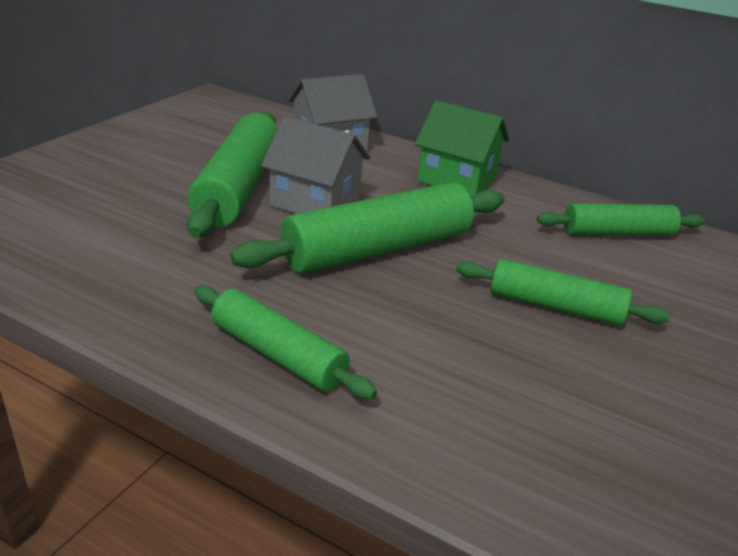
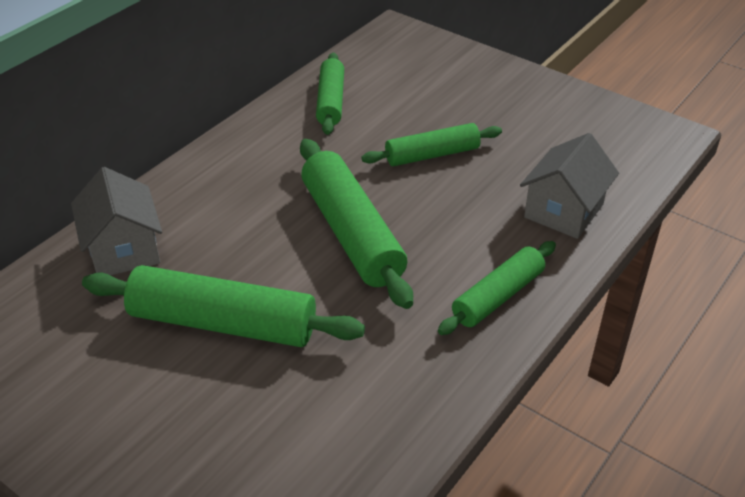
camera: 80 degrees left, 10 degrees up
grey house [261,116,370,214] -> grey house moved to [520,133,619,239]
green house [415,100,509,197] -> none
green rolling pin [456,258,670,326] -> green rolling pin turned 45 degrees clockwise [361,123,502,166]

